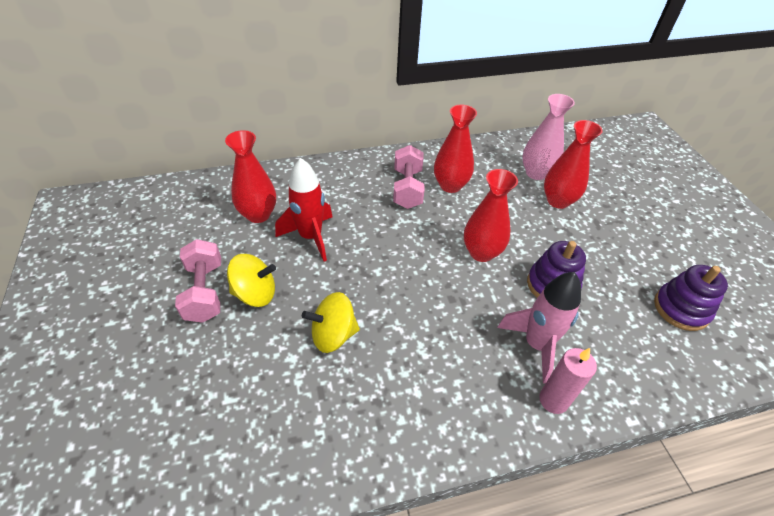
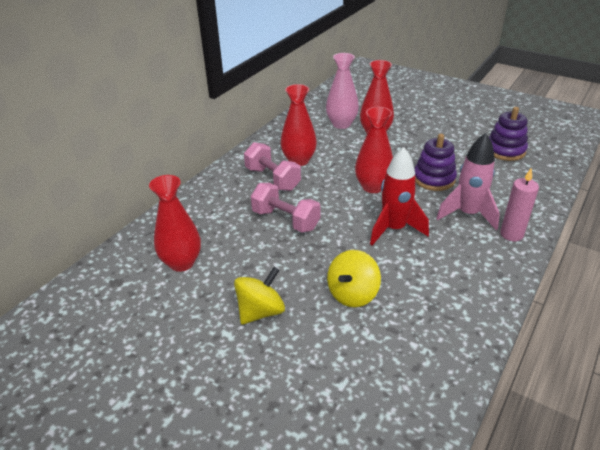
camera: 40 degrees left, 10 degrees down
pink dumbbell [175,239,221,323] -> pink dumbbell moved to [251,183,320,232]
red rocket [275,158,333,262] -> red rocket moved to [370,147,429,245]

